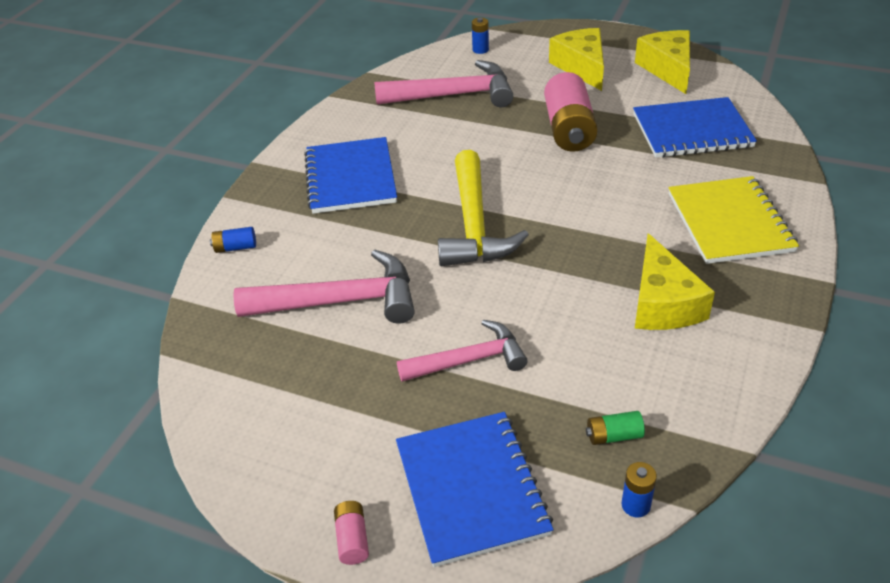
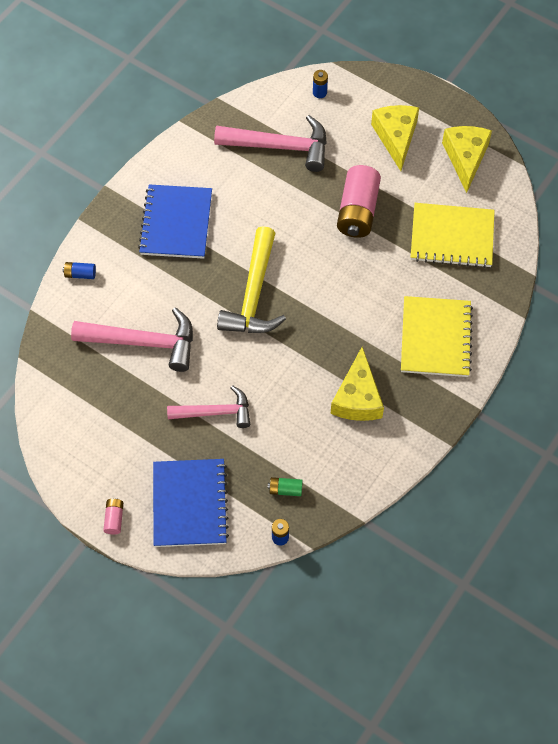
camera: 10 degrees right, 20 degrees up
blue notebook [633,97,757,158] -> yellow notebook [411,203,495,268]

